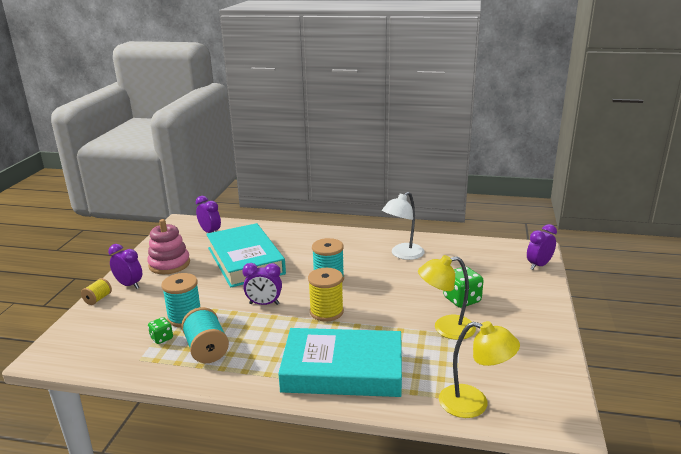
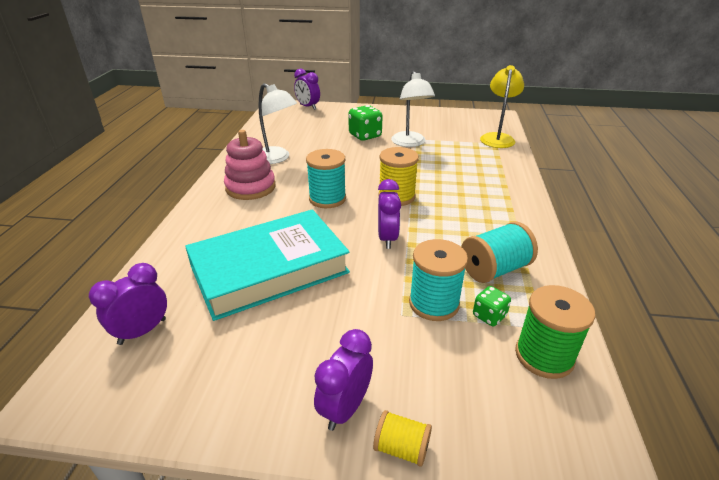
camera: 95 degrees left, 10 degrees up
pink stacking toy [147,219,190,274] -> pink stacking toy moved to [224,130,276,200]
turquoise book [278,328,402,397] -> none
yellow lamp [418,255,476,340] -> white lamp [391,71,435,147]
none -> green spool [515,285,595,379]

